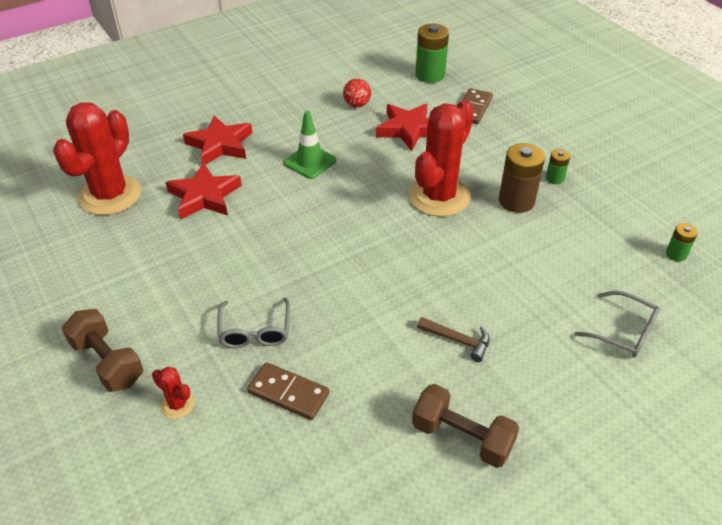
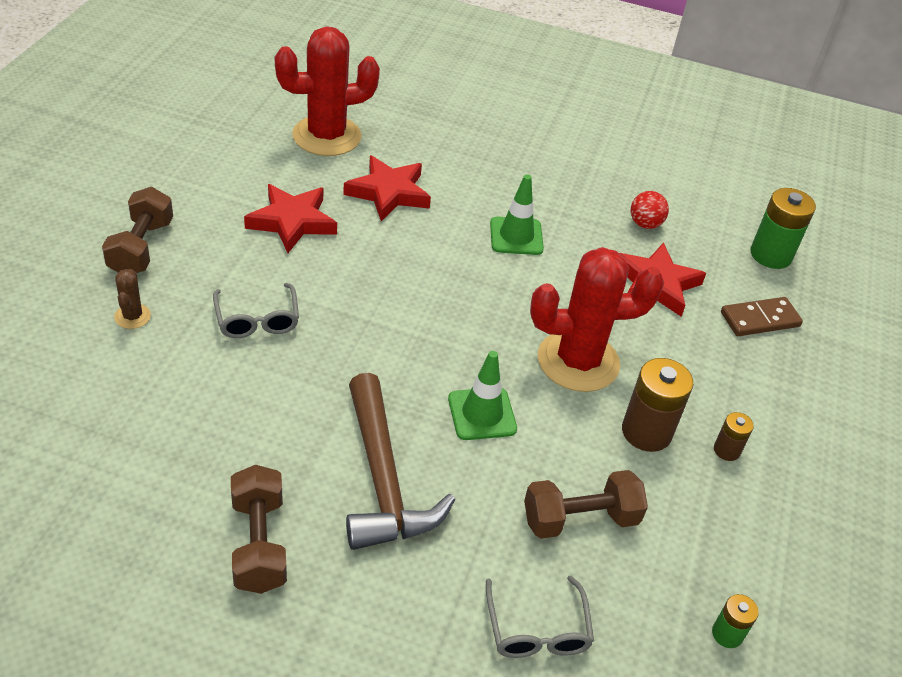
camera: 45 degrees right, 0 degrees up
red cactus [152,367,194,419] -> brown cactus [114,269,151,329]
red star [183,115,252,165] -> red star moved to [244,184,337,253]
grey glasses [217,297,290,348] -> grey glasses turned 60 degrees counterclockwise [213,283,299,338]
brown domino [247,362,329,420] -> none
brown hammer [417,317,490,362] -> brown hammer [346,373,455,550], size x2.14
green battery [546,149,570,184] -> brown battery [714,412,754,461]
none -> green traffic cone [448,351,517,440]
none -> brown dumbbell [524,470,648,539]

